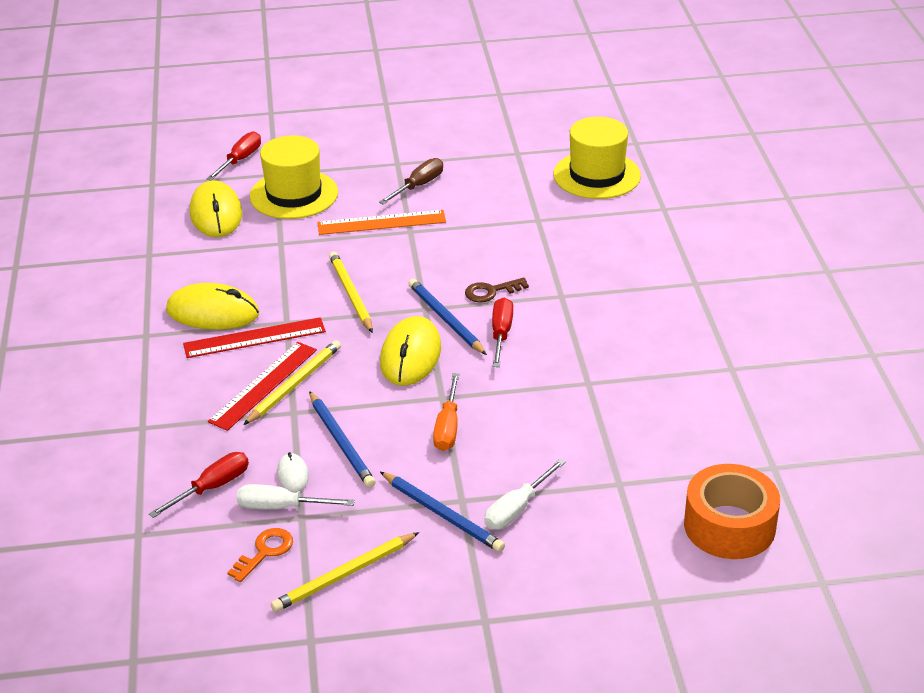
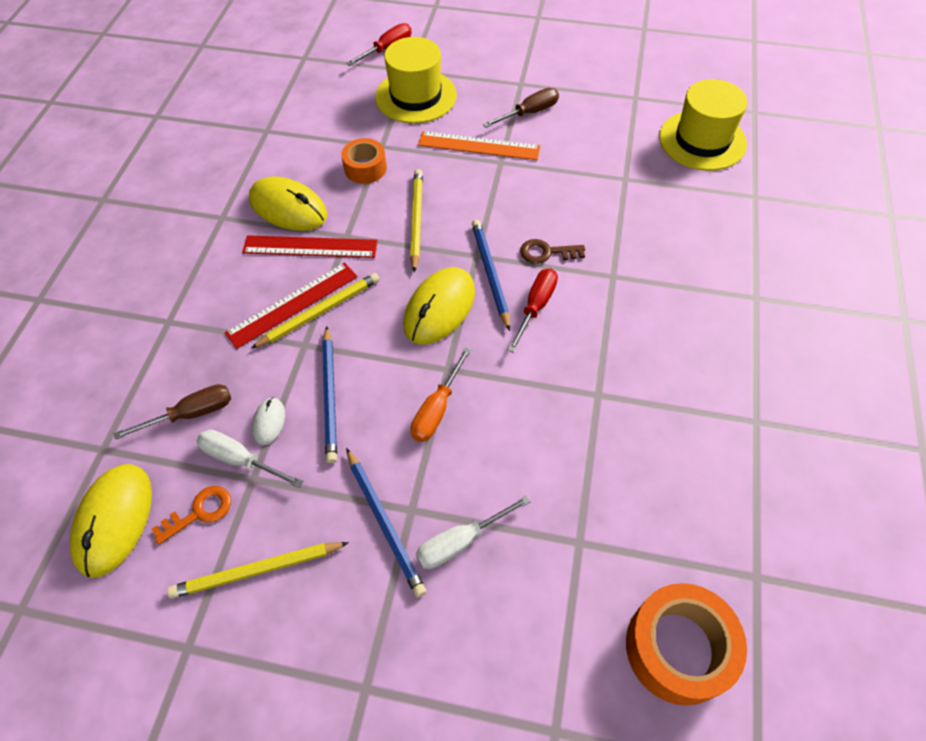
camera: 20 degrees right, 20 degrees up
red screwdriver [149,452,249,518] -> brown screwdriver [114,384,231,440]
yellow mouse [190,180,242,237] -> yellow mouse moved to [70,464,152,578]
none -> orange tape [341,138,387,184]

